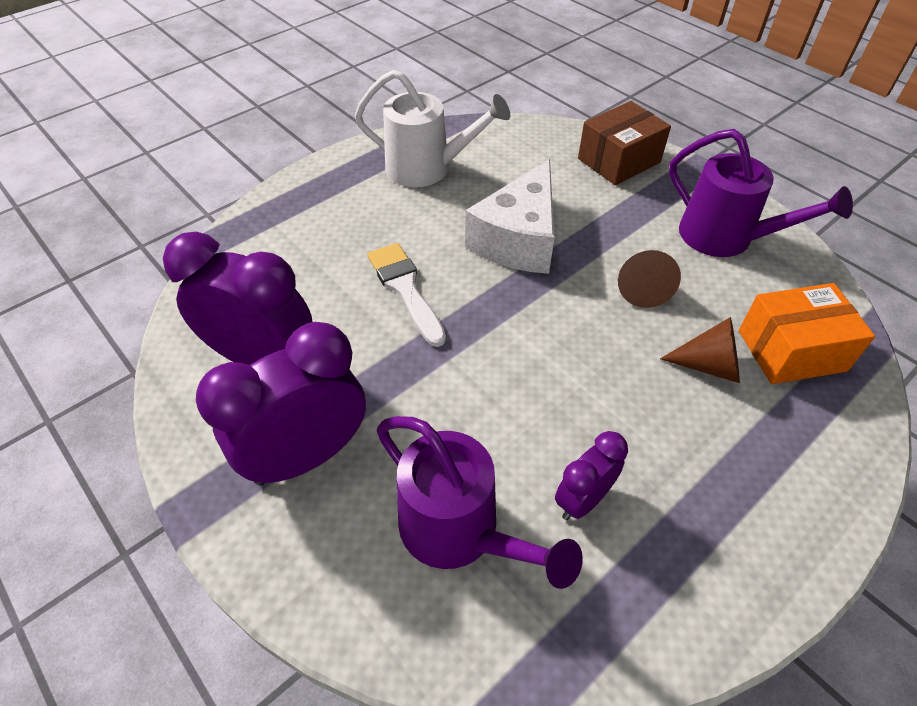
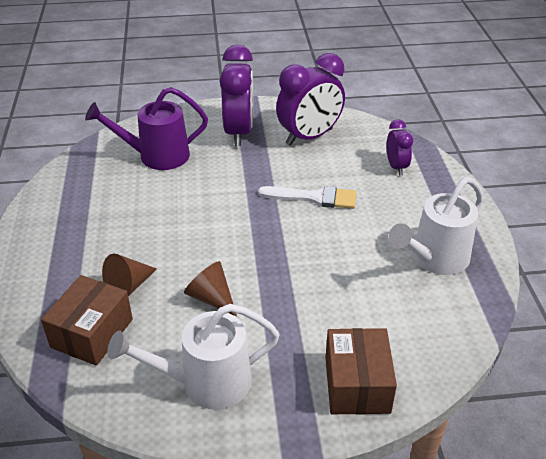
camera: 125 degrees right, 10 degrees down
white cheese [465,159,555,274] -> none
purple clock [555,431,628,520] -> purple clock moved to [387,119,413,175]
purple watering can [669,129,853,257] -> white watering can [107,304,280,410]
orange box [739,283,875,384] -> brown box [41,275,133,366]

